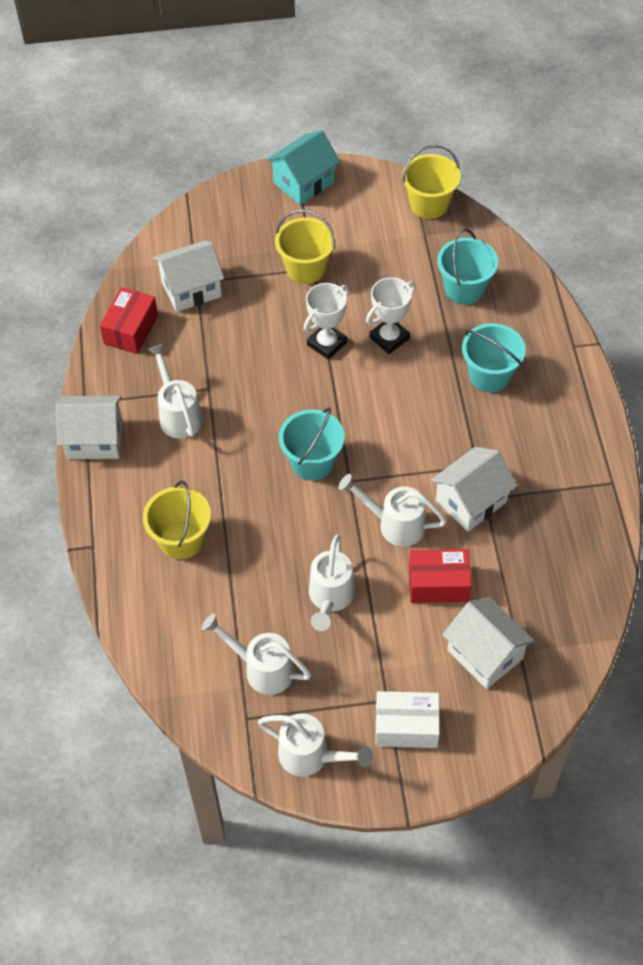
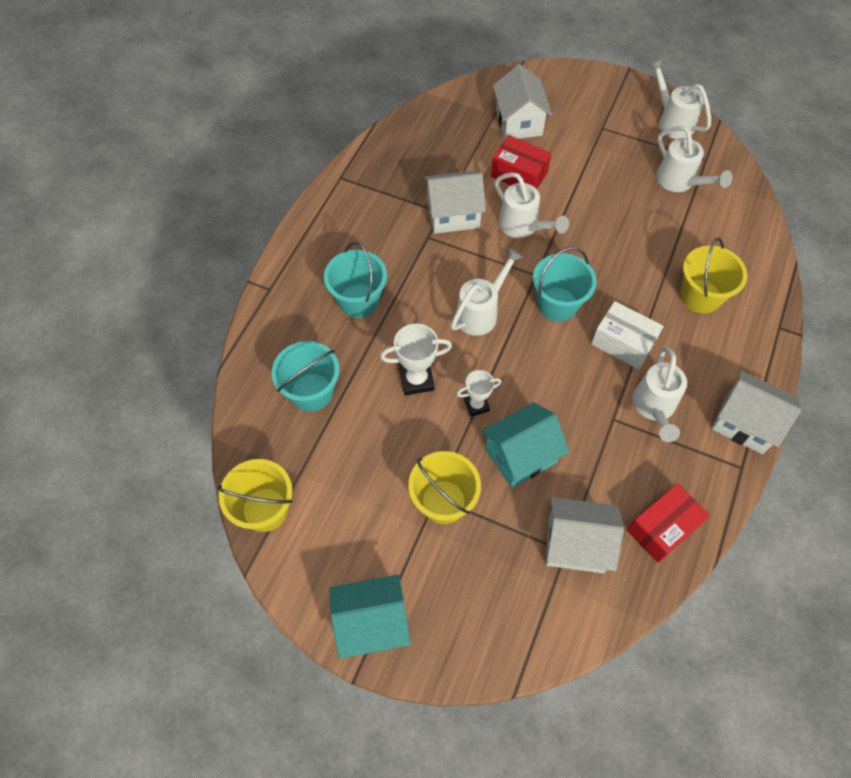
camera: 150 degrees left, 5 degrees up
white trophy [304,283,349,360] -> white trophy [457,370,501,417], size x0.66
white watering can [309,534,355,631] -> white watering can moved to [451,248,523,336]
white box [375,691,440,748] -> white box moved to [591,301,664,369]
none -> turquoise house [481,402,569,488]

